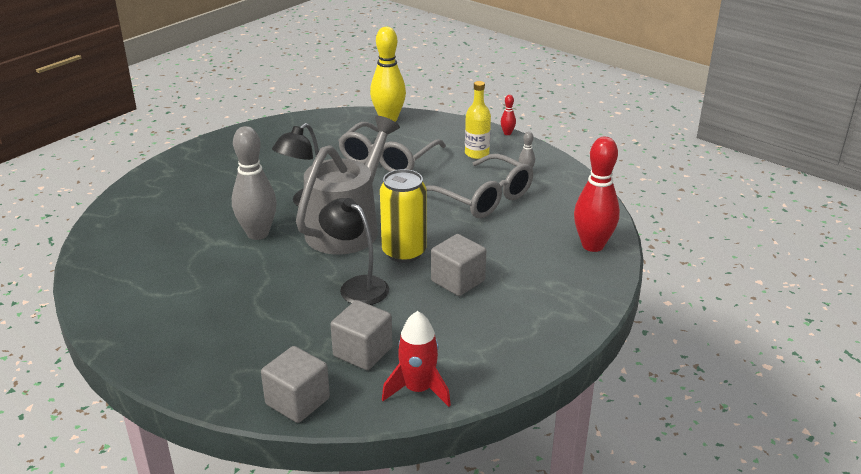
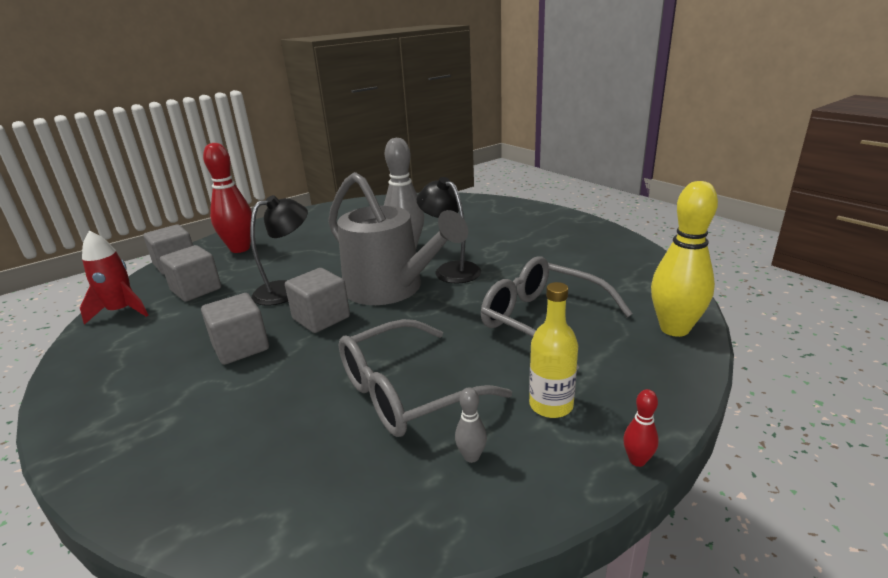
camera: 105 degrees right, 5 degrees down
yellow can [380,169,427,263] -> grey cube [285,268,350,333]
red bowling pin [574,137,620,252] -> red bowling pin moved to [203,143,252,253]

